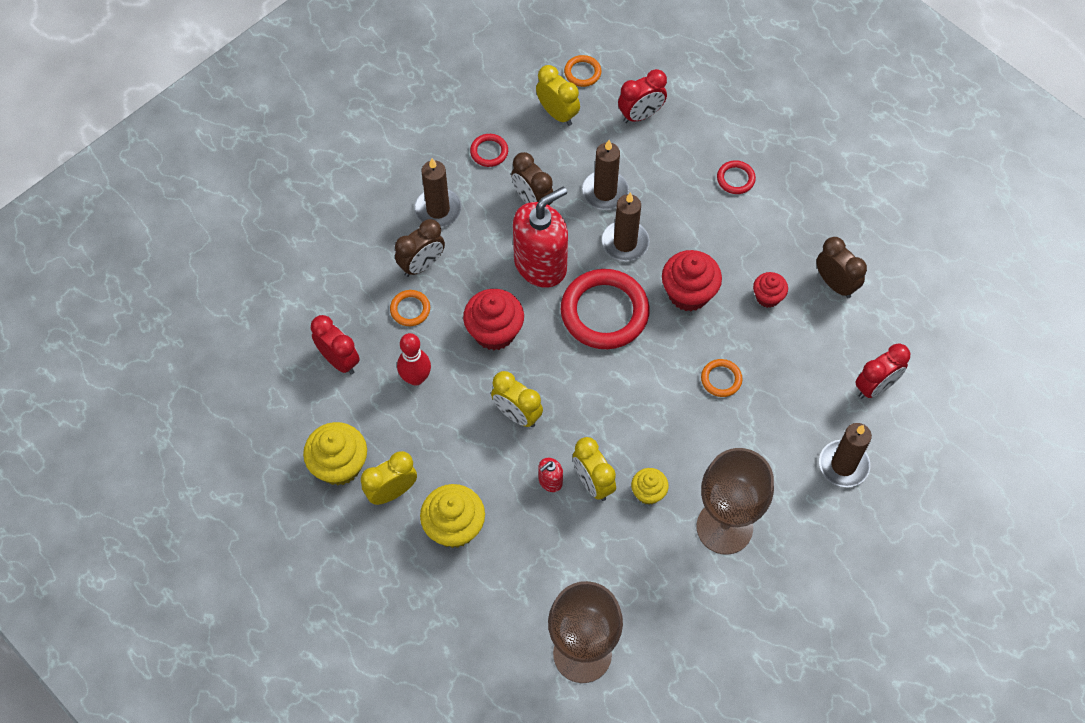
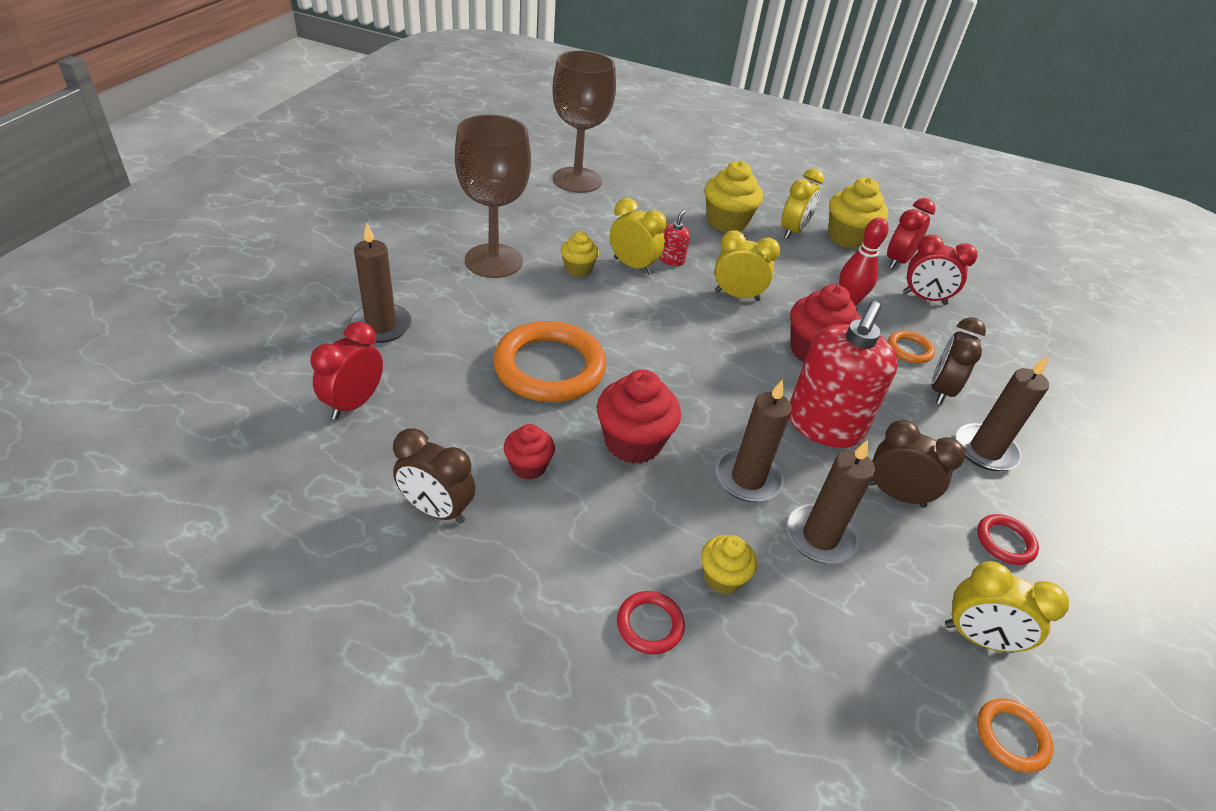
camera: 150 degrees right, 20 degrees down
red ring [561,269,650,349] -> none
red clock [618,69,667,123] -> red clock moved to [887,198,936,269]
orange ring [701,359,742,397] -> orange ring [493,321,606,402], size x2.19
none -> yellow cupcake [701,535,757,594]

